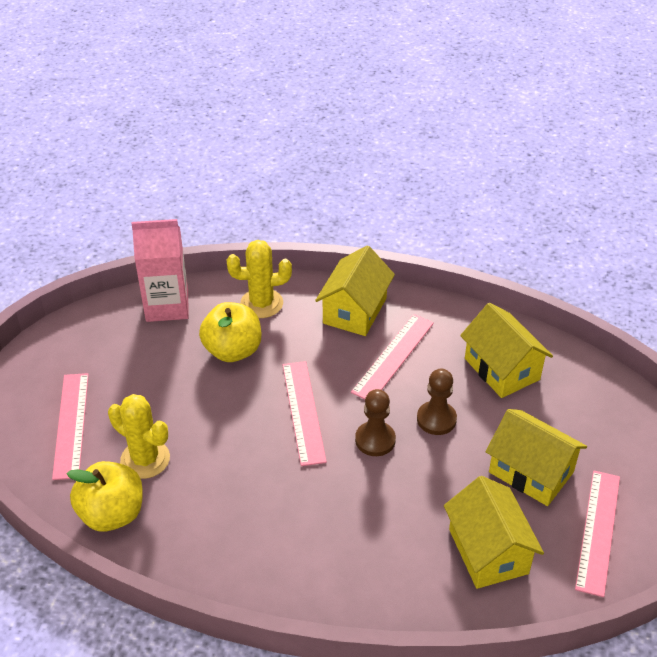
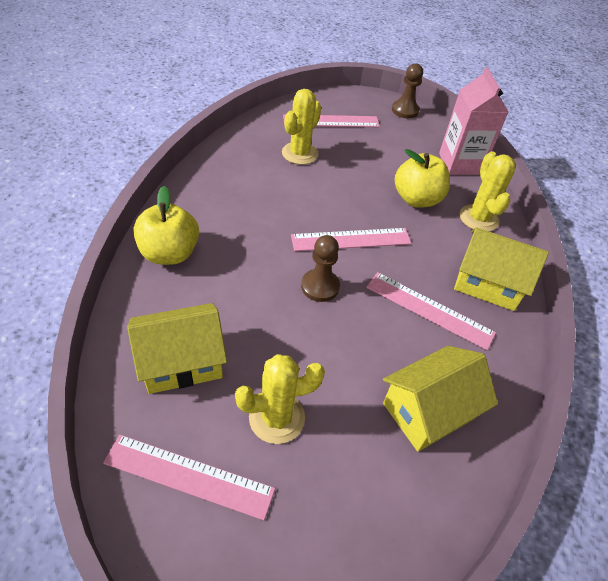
camera: 85 degrees right, 5 degrees up
yellow apple [67,461,143,532] -> yellow apple moved to [134,186,199,265]
brown pawn [417,369,457,435] -> brown pawn moved to [392,63,423,119]
yellow house [486,409,587,506] -> yellow cactus [235,354,325,444]

